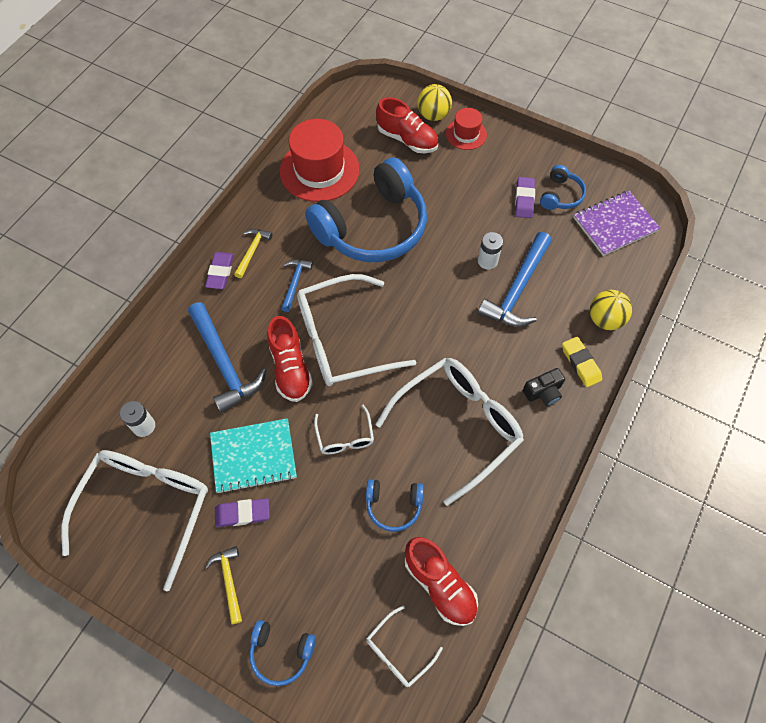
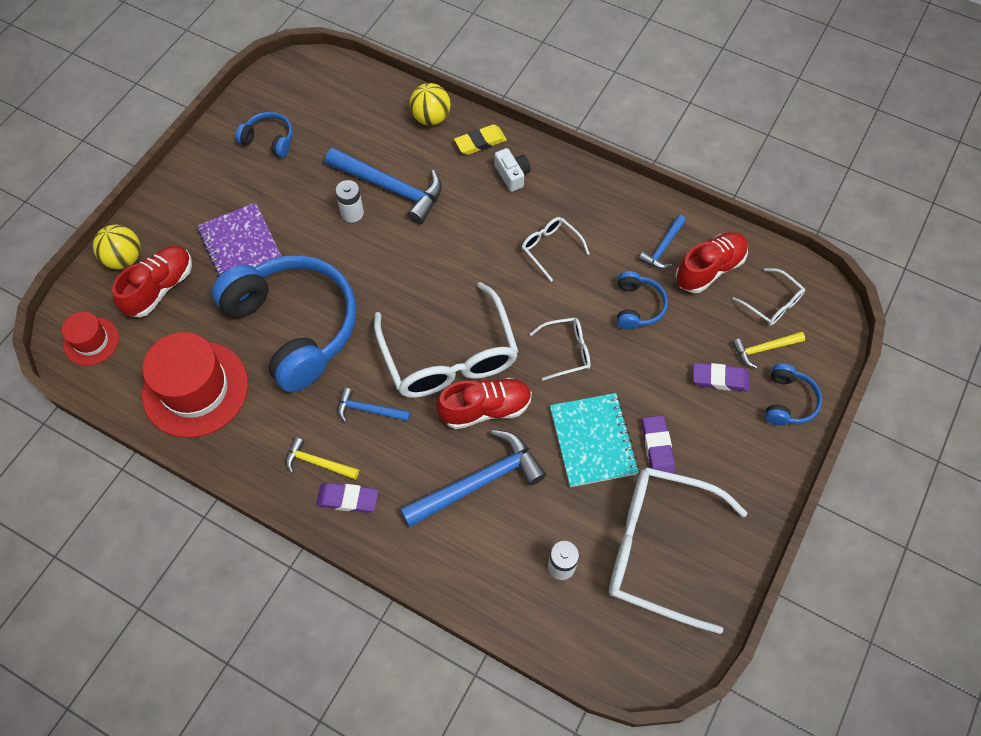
camera: 90 degrees left, 0 degrees up
yellow hammer [205,546,242,624] -> yellow hammer moved to [732,332,805,368]
white glasses [375,358,524,506] -> white glasses [522,217,590,282], size x0.46
red hat [446,108,487,150] -> red hat moved to [62,312,119,366]
purple eraser [515,177,535,218] -> purple eraser moved to [693,363,749,391]
black camera [523,368,565,406] -> white camera [495,148,531,192]
purple notebook [573,191,661,256] -> purple notebook moved to [197,203,282,277]
none -> blue hammer [639,215,686,269]

